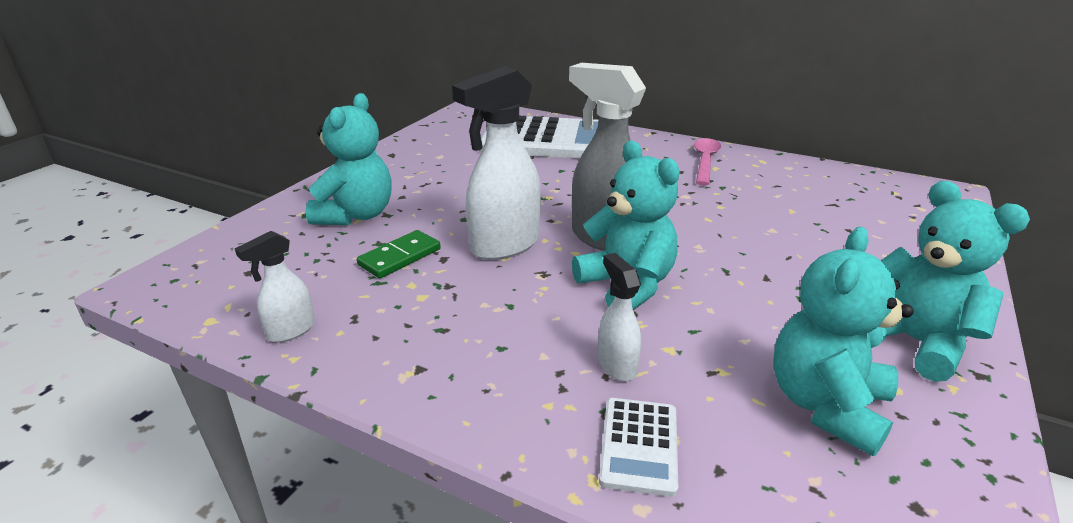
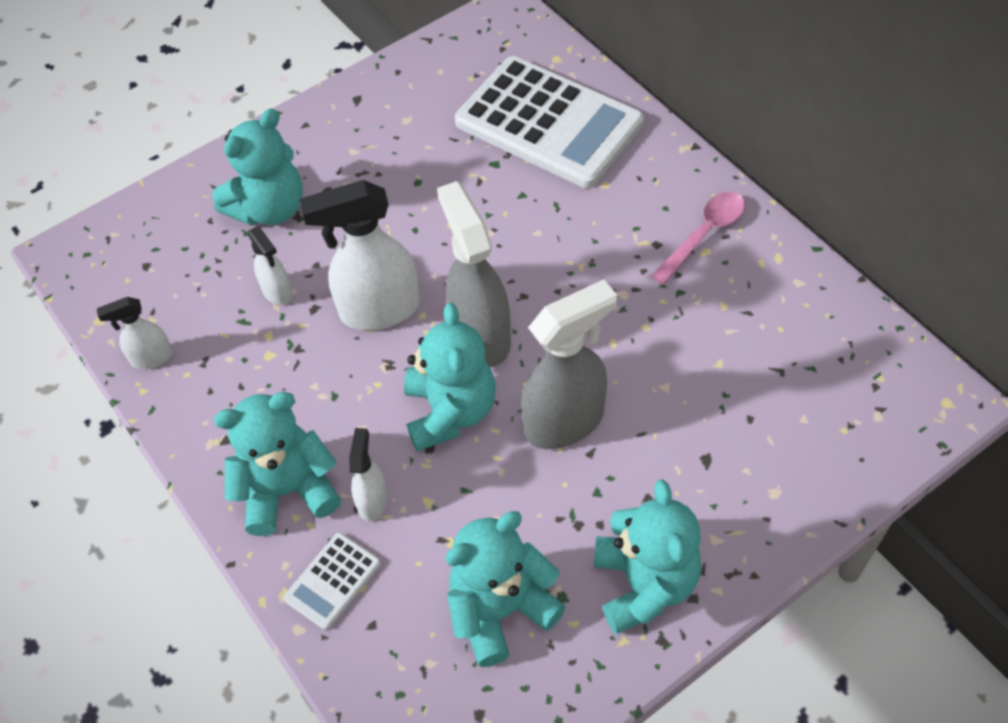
camera: 30 degrees right, 25 degrees up
green domino [357,230,441,278] -> white spray bottle [247,226,292,305]
none -> turquoise teddy bear [214,392,341,536]
none -> grey spray bottle [521,279,617,449]

